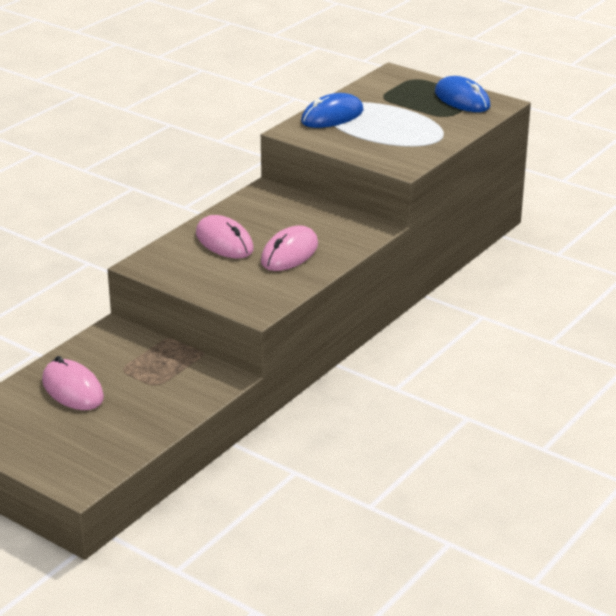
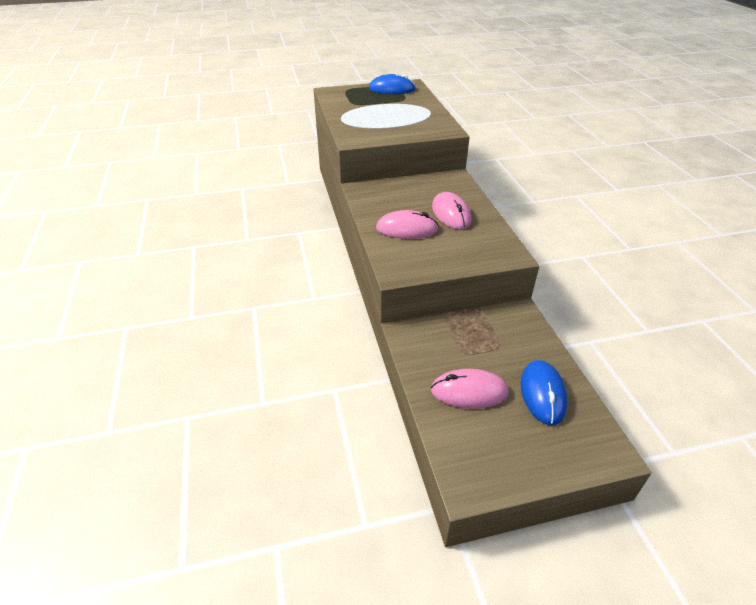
camera: 50 degrees left, 10 degrees up
blue mouse [301,93,363,128] -> blue mouse moved to [521,360,568,425]

